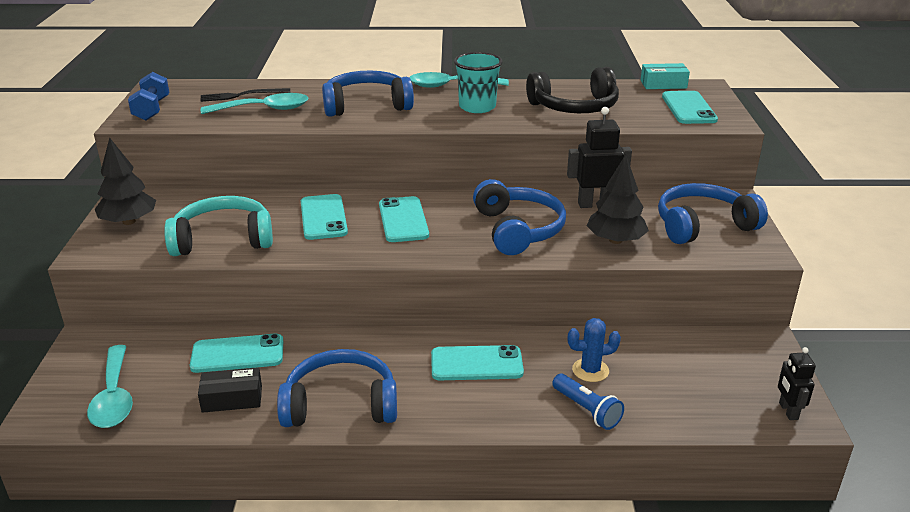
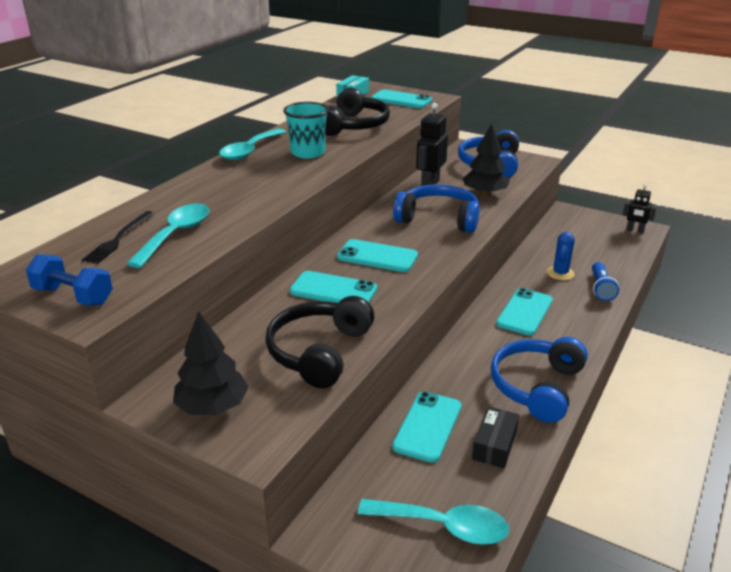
camera: 60 degrees left, 0 degrees up
turquoise headphones [164,196,273,256] -> black headphones [265,296,374,389]
blue headphones [322,71,414,117] -> none
blue flashlight [552,374,624,430] -> blue flashlight turned 105 degrees clockwise [592,262,619,301]

